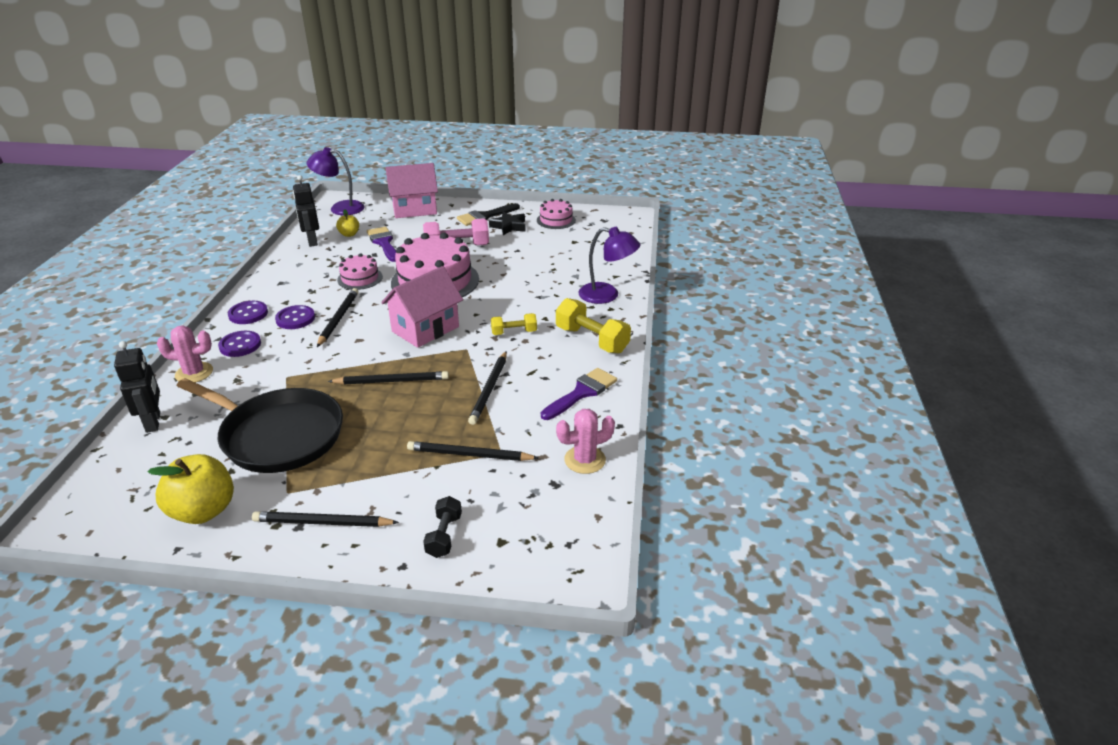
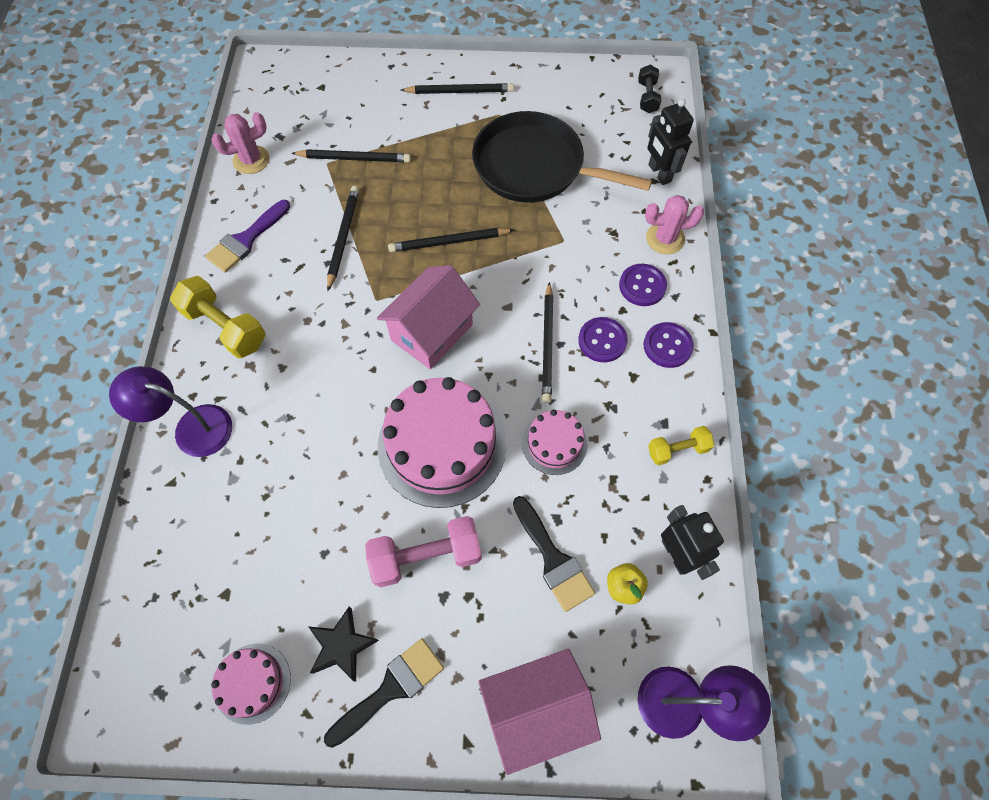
camera: 175 degrees right, 30 degrees up
yellow apple [148,454,234,524] -> none
purple brush [367,227,396,262] -> black brush [513,496,595,612]
black dumbbell [423,496,462,558] -> black dumbbell moved to [638,65,661,113]
yellow dumbbell [491,313,537,335] -> yellow dumbbell moved to [648,426,714,465]

